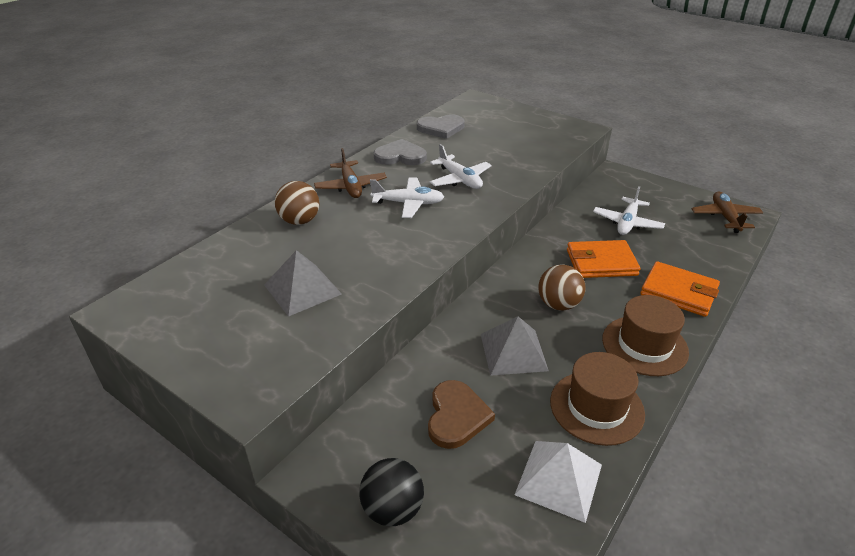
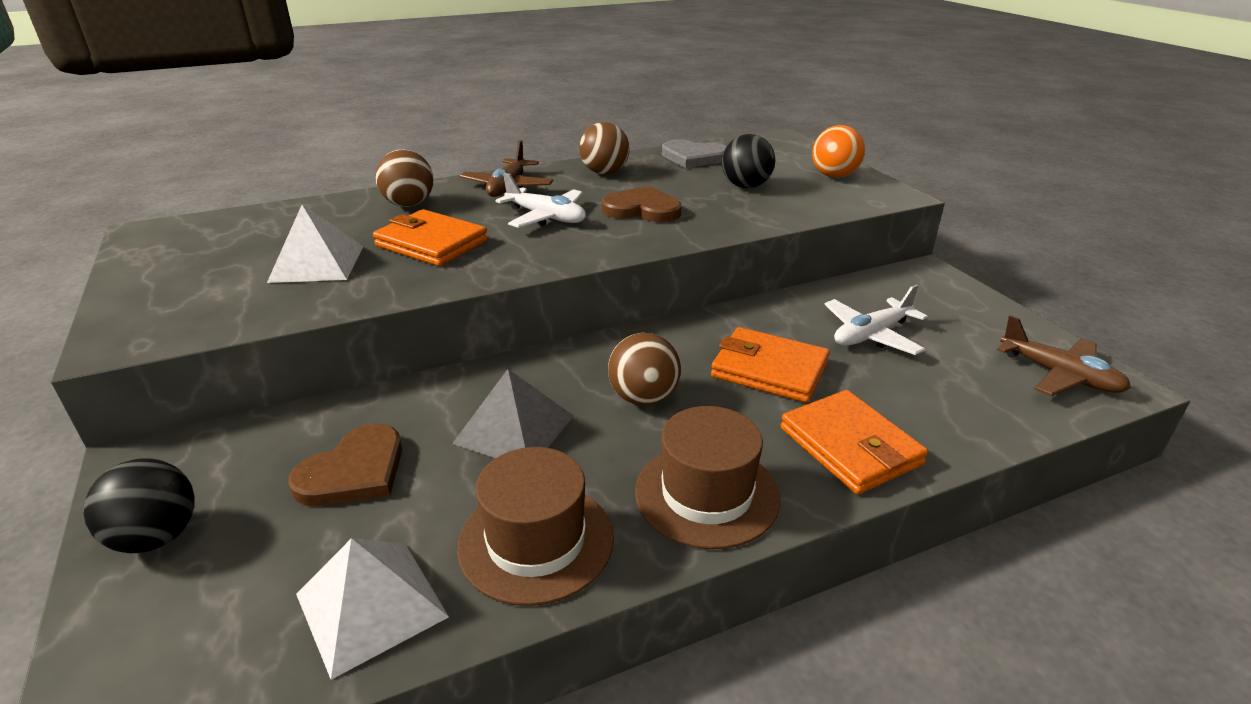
camera: 30 degrees right, 5 degrees down
grey pyramid [264,250,342,317] -> white pyramid [267,205,363,283]
grey heart [374,139,427,165] -> brown ball [579,122,630,174]
white plane [430,144,491,189] -> brown heart [602,186,681,222]
brown plane [691,192,763,233] -> brown plane turned 105 degrees clockwise [997,315,1131,396]
none -> orange wallet [373,209,488,266]
none -> black ball [722,134,775,188]
none -> orange ball [812,125,865,178]

